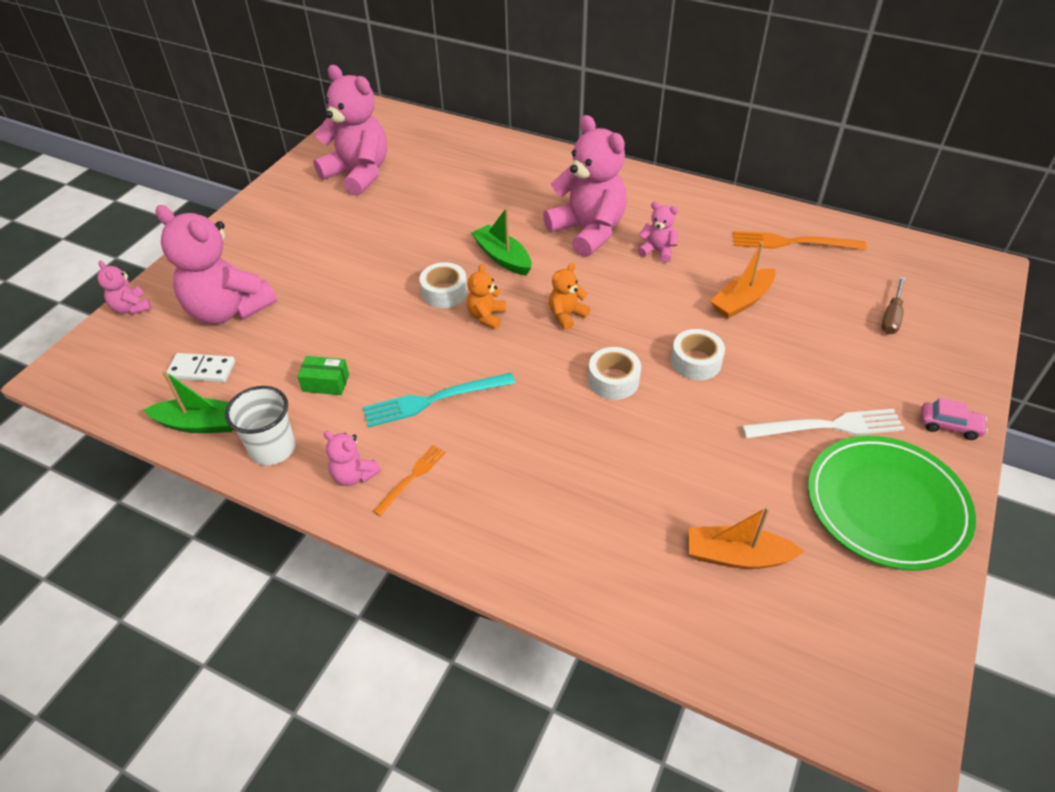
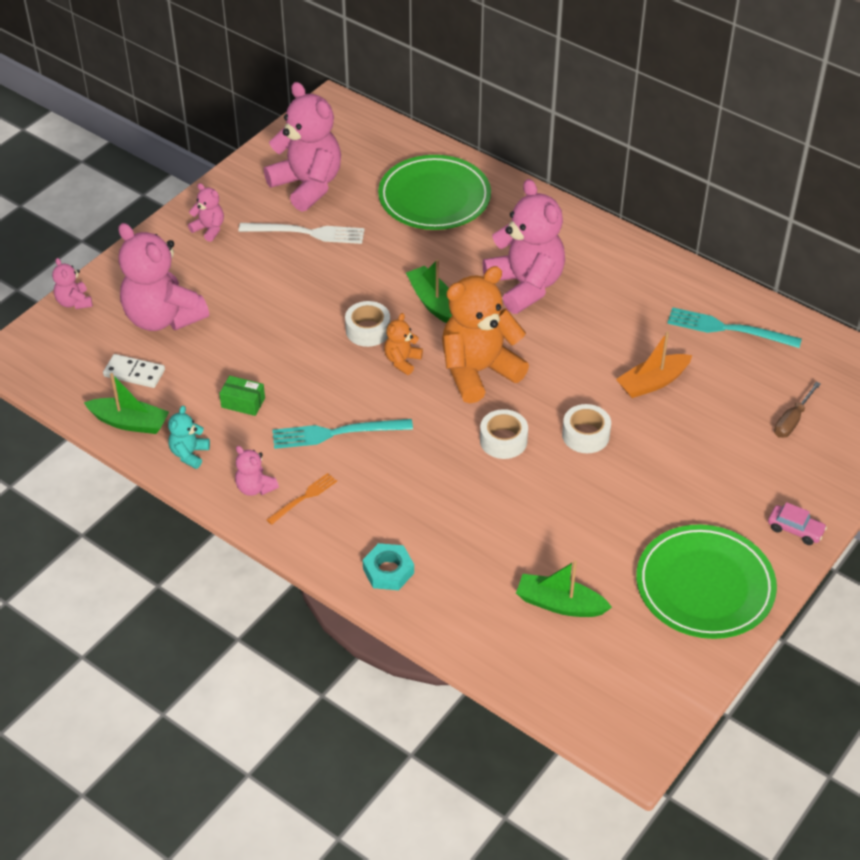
camera: 10 degrees right, 0 degrees up
white cup [225,386,295,465] -> turquoise teddy bear [168,406,210,469]
orange teddy bear [549,263,590,330] -> orange teddy bear [442,266,529,403], size x2.19
pink teddy bear [637,201,678,263] -> pink teddy bear moved to [188,183,224,242]
orange boat [688,506,805,569] -> green boat [516,560,612,617]
orange fork [733,231,867,250] -> turquoise fork [667,307,802,348]
white fork [742,409,904,438] -> white fork moved to [239,223,365,244]
none -> turquoise nut [363,543,414,590]
none -> green plate [378,155,491,230]

